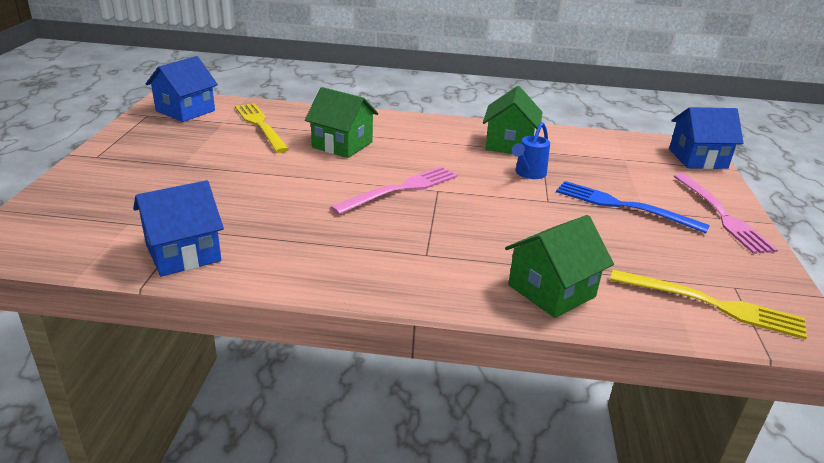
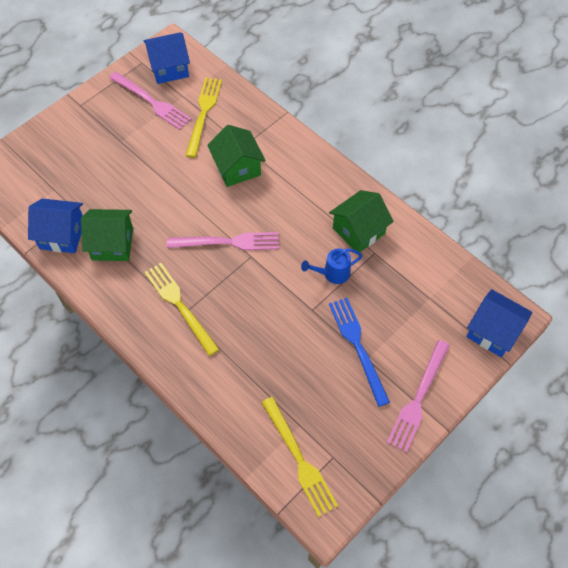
camera: 40 degrees right, 30 degrees up
green house [505,215,614,318] -> green house moved to [81,209,133,261]
none -> pink fork [109,72,191,130]
none -> yellow fork [144,263,219,356]

